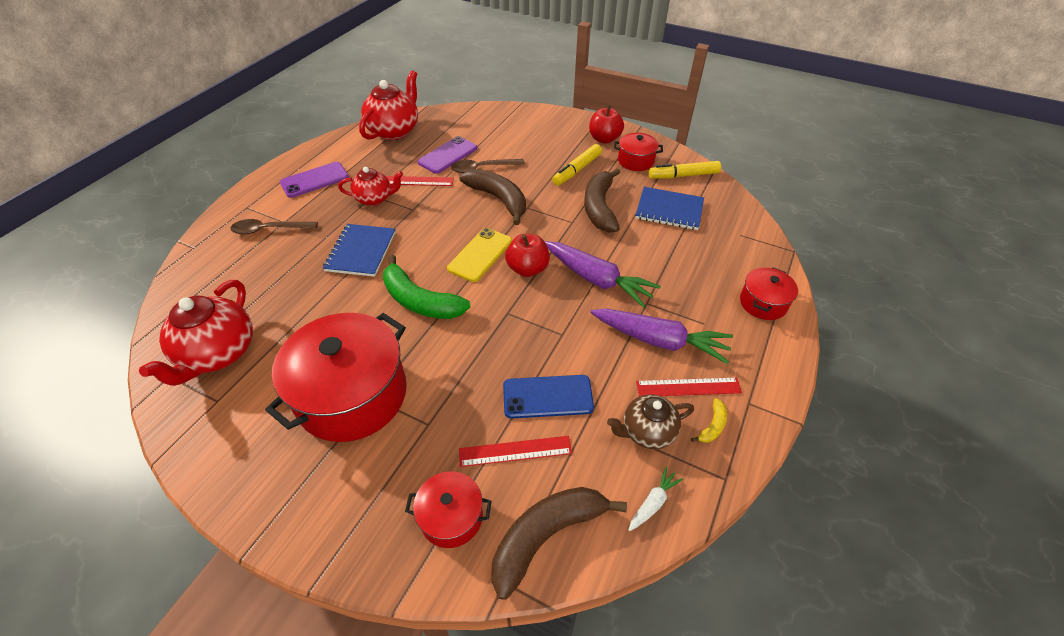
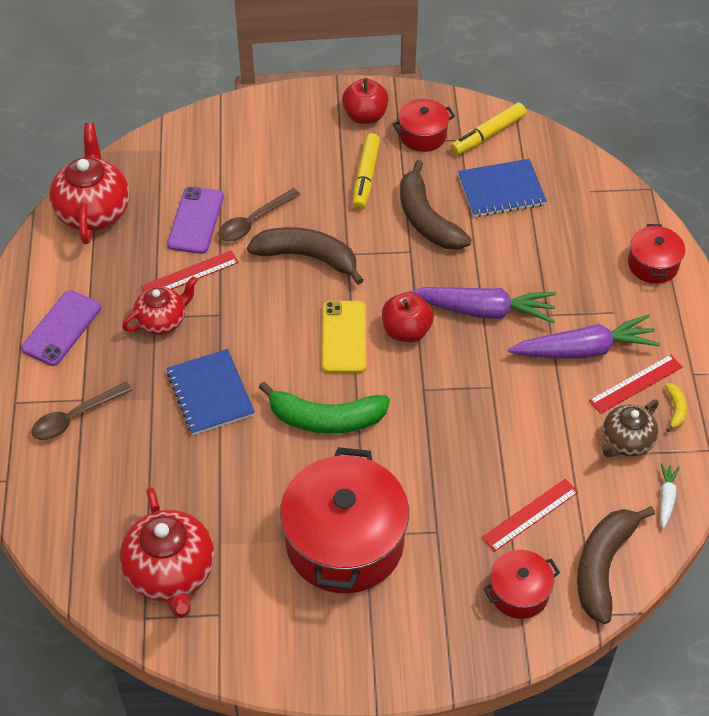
camera: 30 degrees left, 5 degrees up
blue phone [503,375,594,419] -> none

